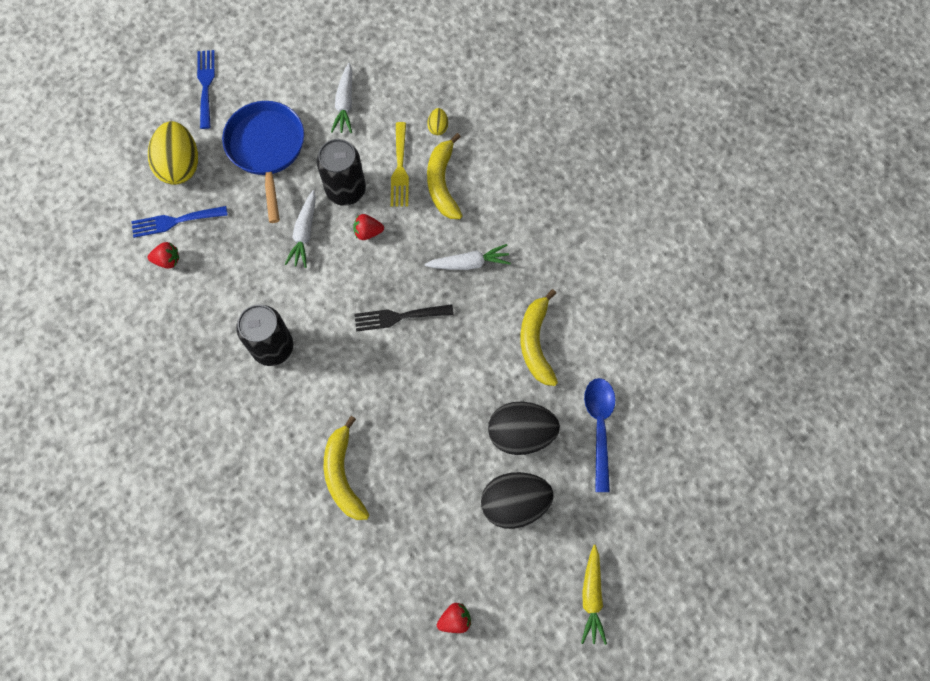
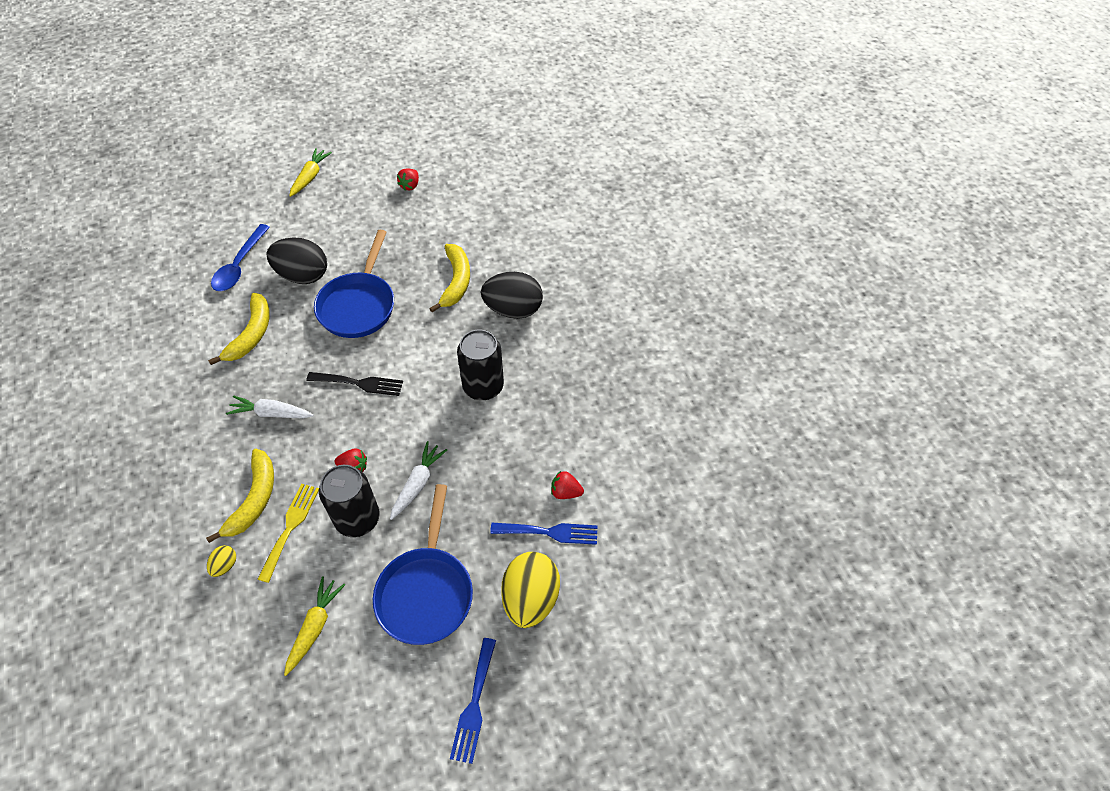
camera: 165 degrees left, 15 degrees down
white carrot [331,63,352,133] -> yellow carrot [284,577,345,676]
red strawberry [437,603,471,633] -> red strawberry turned 60 degrees counterclockwise [397,168,419,191]
black egg [481,472,554,529] -> black egg moved to [481,272,543,319]
none -> blue pan [314,230,394,338]

